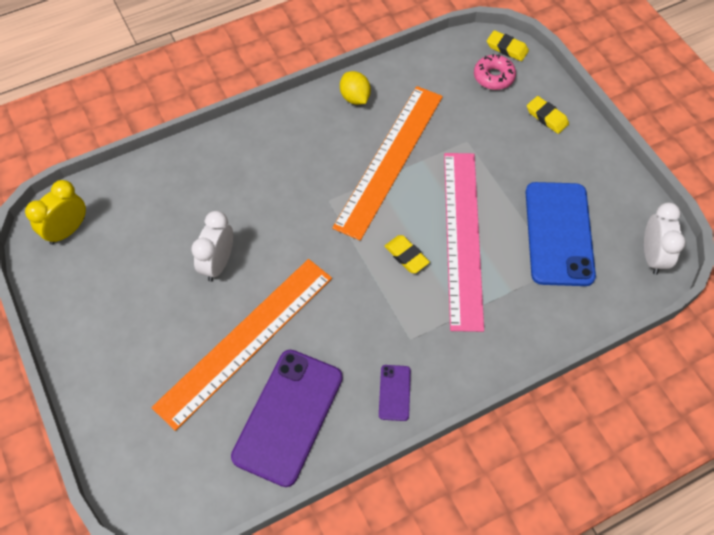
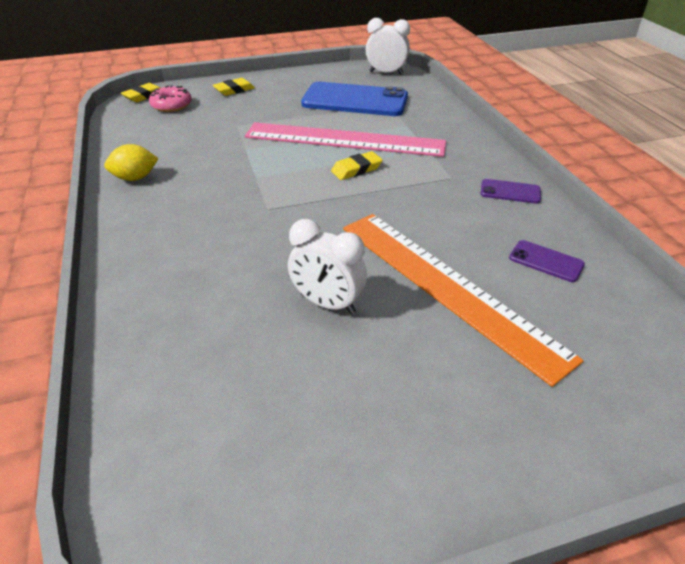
camera: 80 degrees left, 20 degrees down
yellow clock [25,180,86,245] -> none
purple phone [231,350,343,487] -> purple phone [509,240,585,282], size x0.44
orange ruler [332,86,443,241] -> none

